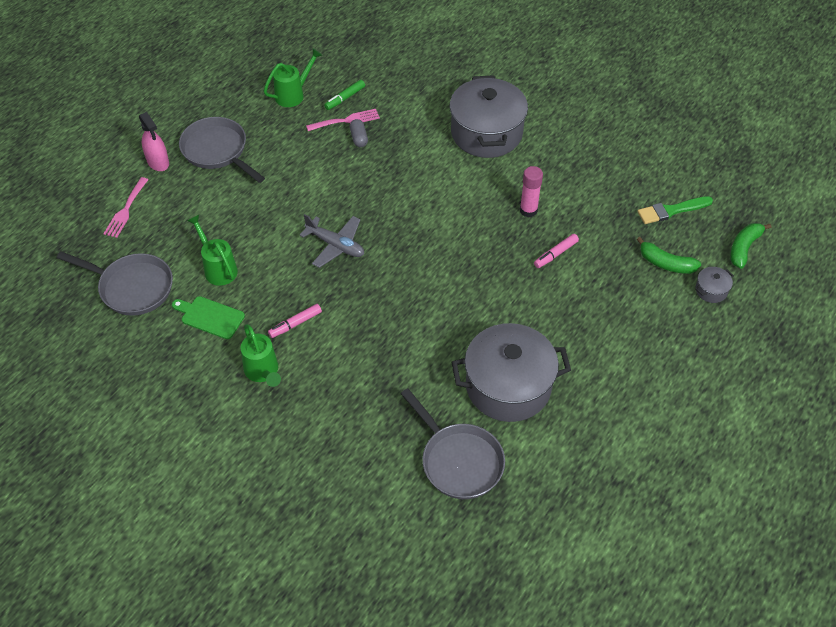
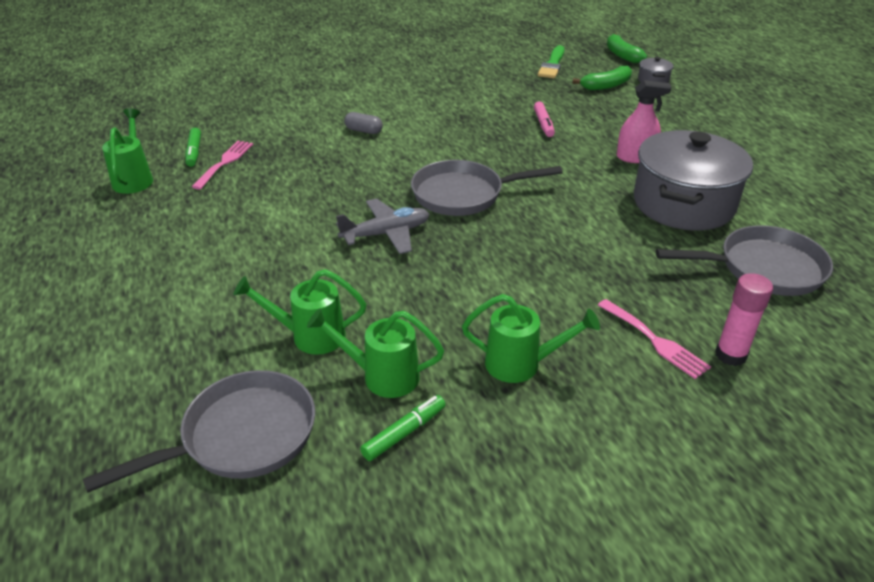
camera: 55 degrees left, 15 degrees down
pink fork [103,177,148,238] -> pink fork moved to [598,299,711,379]
pink spray bottle [139,112,169,171] -> pink spray bottle moved to [617,80,671,163]
green cutting board [172,296,245,339] -> green watering can [307,308,444,398]
grey pan [179,117,265,183] -> grey pan moved to [411,160,563,216]
pink marker [268,304,322,338] -> none
grey capsule [350,119,368,147] -> grey capsule moved to [344,112,383,134]
grey pot [450,75,528,158] -> none
pink glue stick [520,166,543,217] -> pink glue stick moved to [715,273,773,366]
none -> green marker [360,395,445,461]

